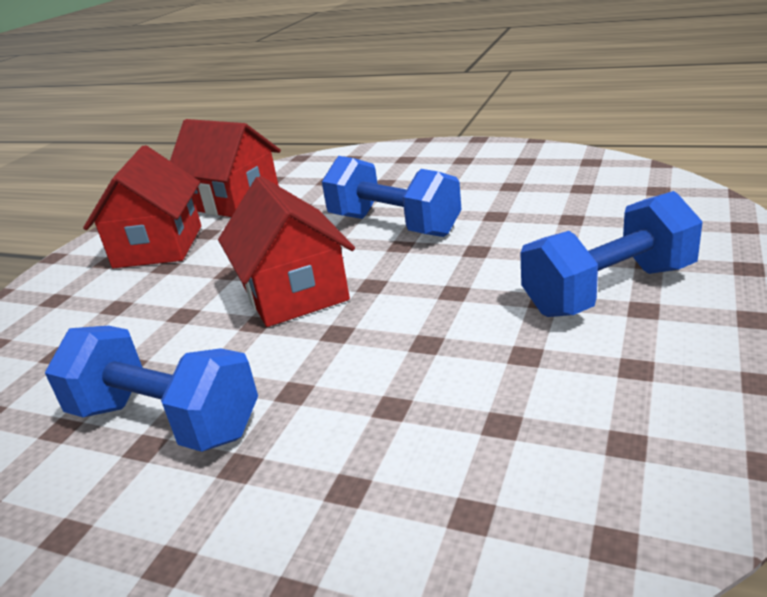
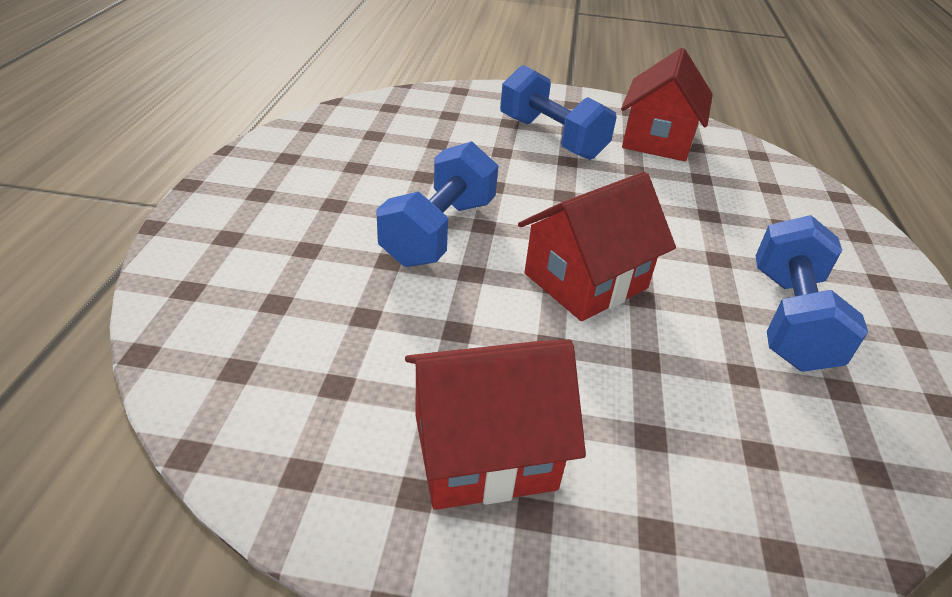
camera: 110 degrees left, 10 degrees up
red house [170,119,281,217] -> red house moved to [621,48,713,161]

